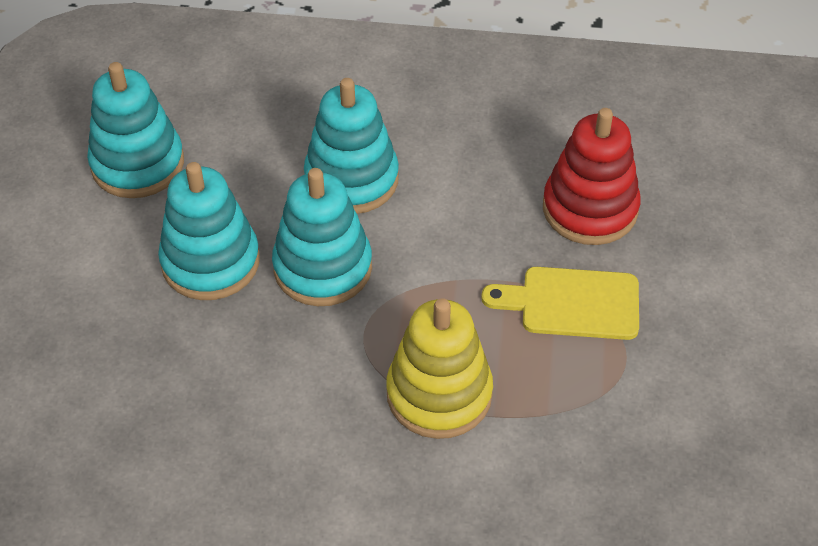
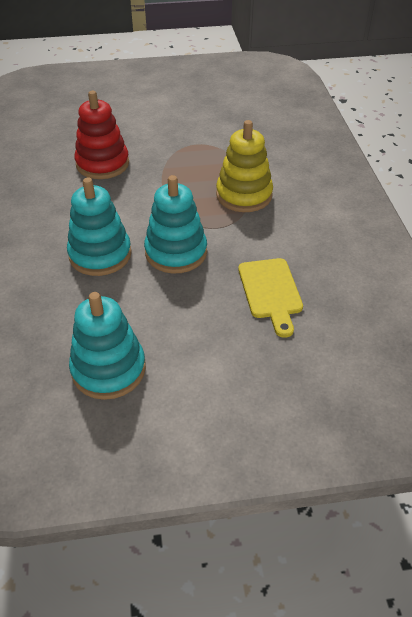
camera: 105 degrees left, 5 degrees down
turquoise stacking toy [158,162,260,300] -> none
yellow cutting board [481,267,639,340] -> yellow cutting board moved to [238,258,303,338]

